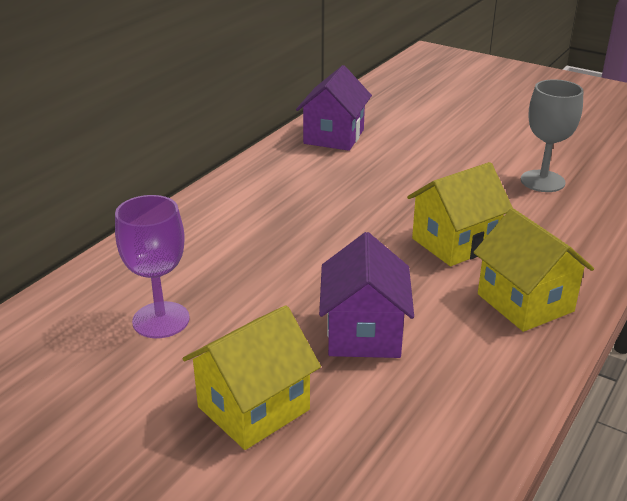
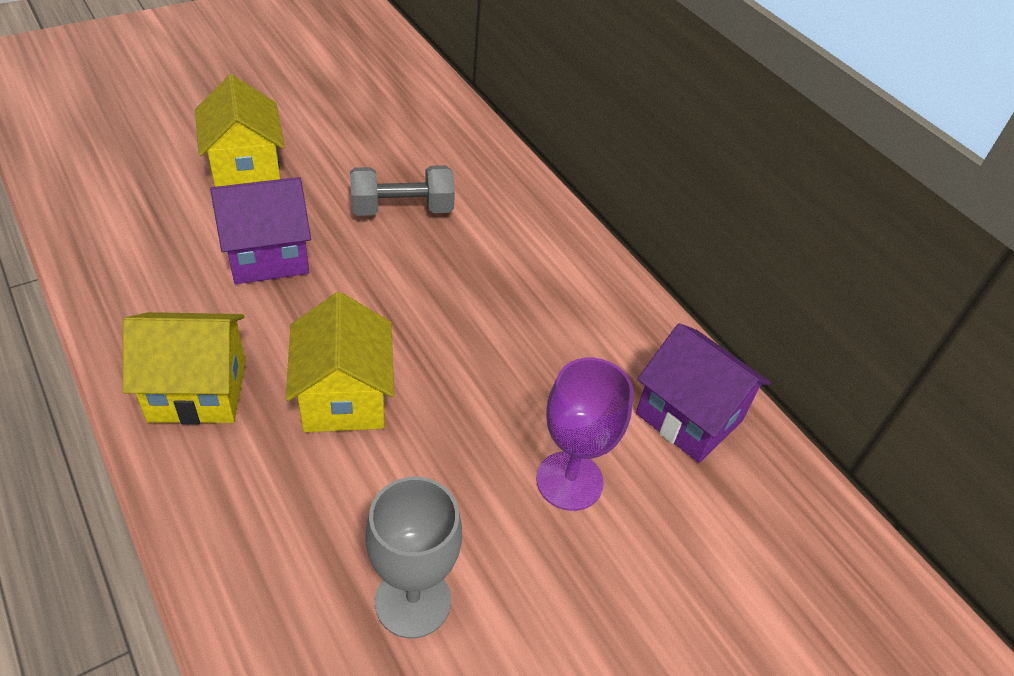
camera: 110 degrees right, 15 degrees up
purple goblet [115,195,190,338] -> purple goblet moved to [536,358,633,511]
purple house [319,232,414,358] -> purple house turned 45 degrees counterclockwise [210,177,311,284]
none -> grey dumbbell [350,165,455,216]

